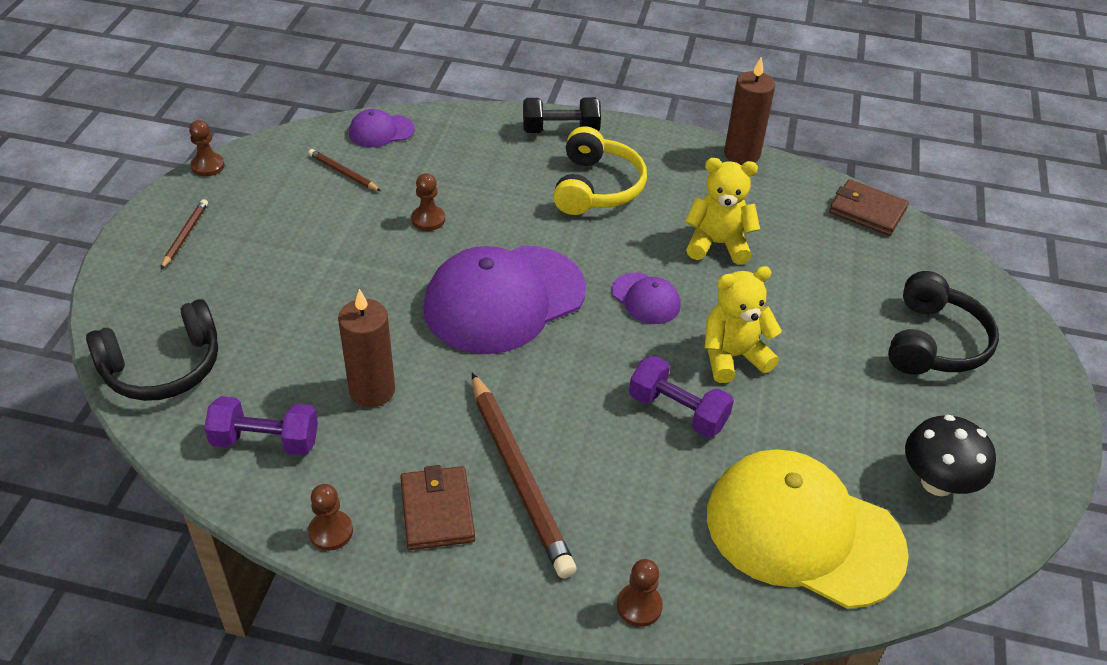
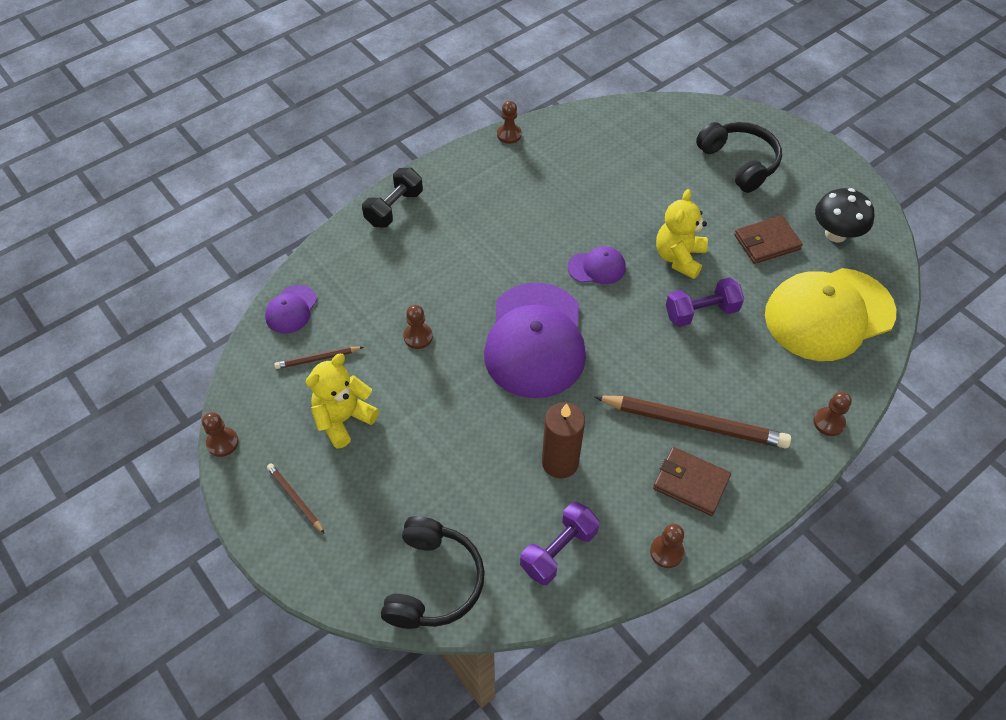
camera: 50 degrees left, 10 degrees up
yellow headphones [553,126,647,215] -> none
yellow teddy bear [685,158,760,264] -> yellow teddy bear moved to [306,354,379,449]
brown candle [724,57,775,165] -> brown pawn [497,101,522,144]
brown wallet [829,179,909,236] -> brown wallet moved to [734,216,803,264]

